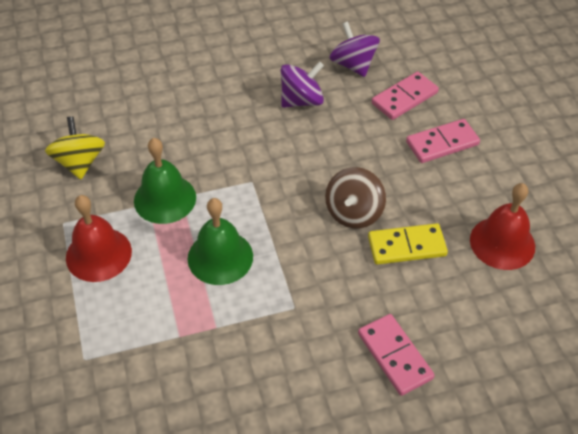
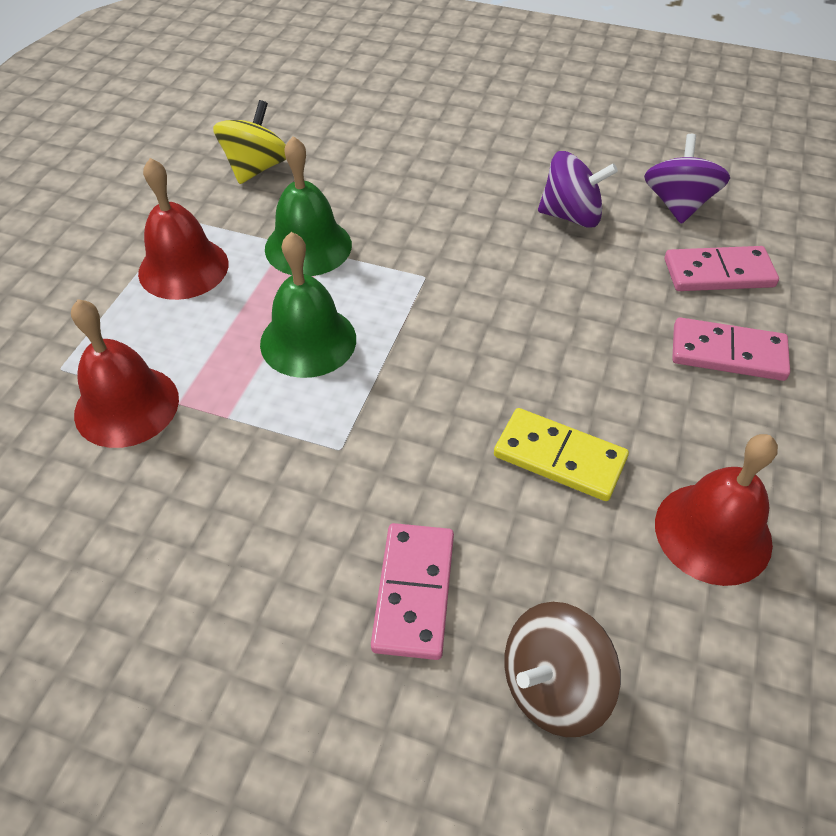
camera: 35 degrees right, 0 degrees up
brown spinning top [325,167,386,228] -> brown spinning top moved to [504,602,621,737]
none -> red bell [71,299,179,448]

